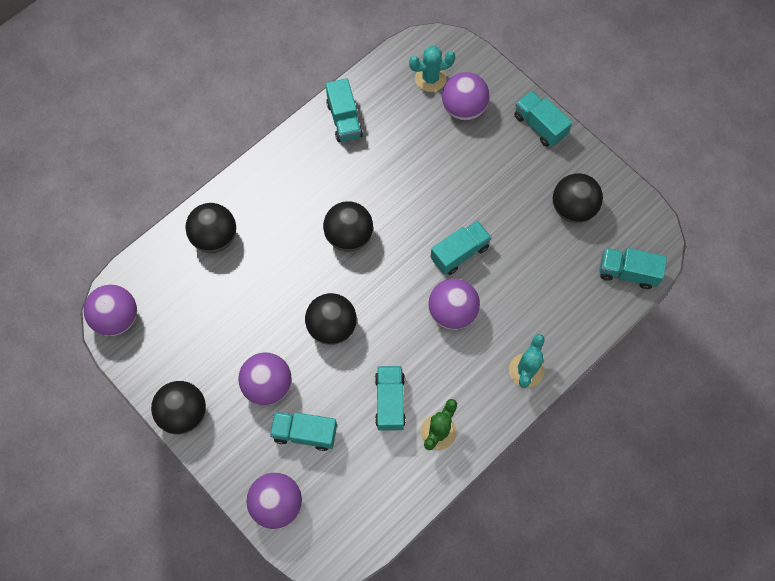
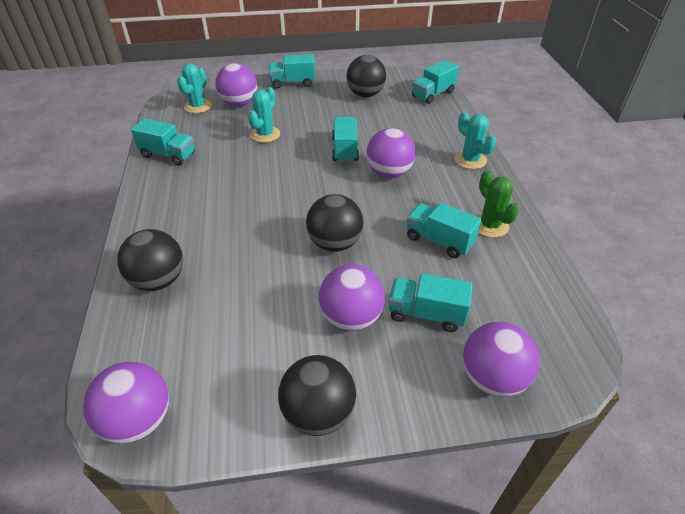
camera: 55 degrees left, 25 degrees down
turquoise truck [270,412,337,451] -> turquoise truck turned 60 degrees clockwise [389,273,473,332]
black ball [323,201,373,251] -> none
none -> turquoise cactus [248,87,280,143]

